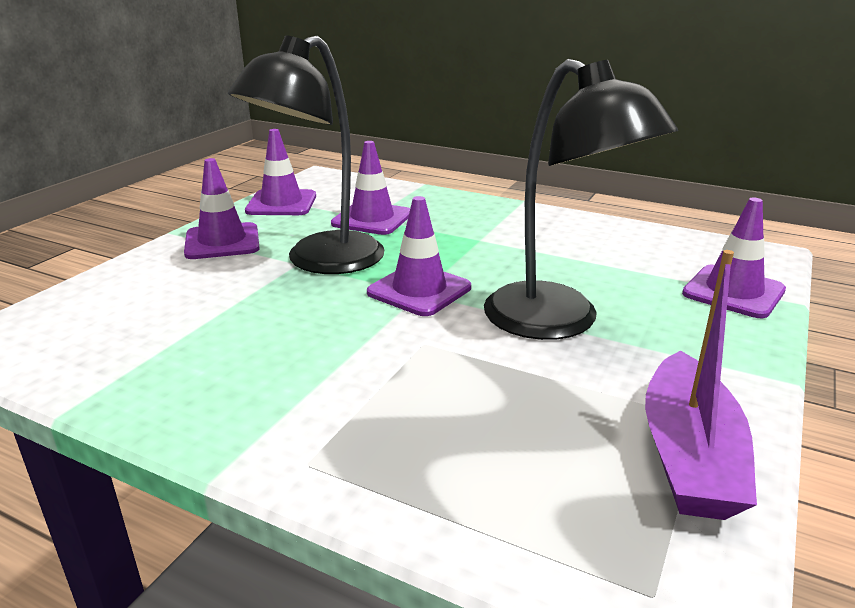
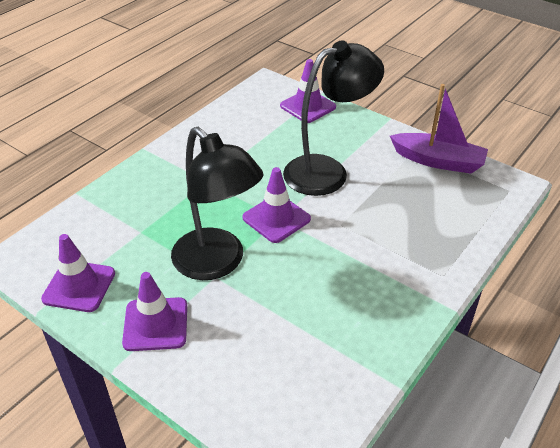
camera: 80 degrees left, 15 degrees up
purple traffic cone [331,141,410,235] -> none

